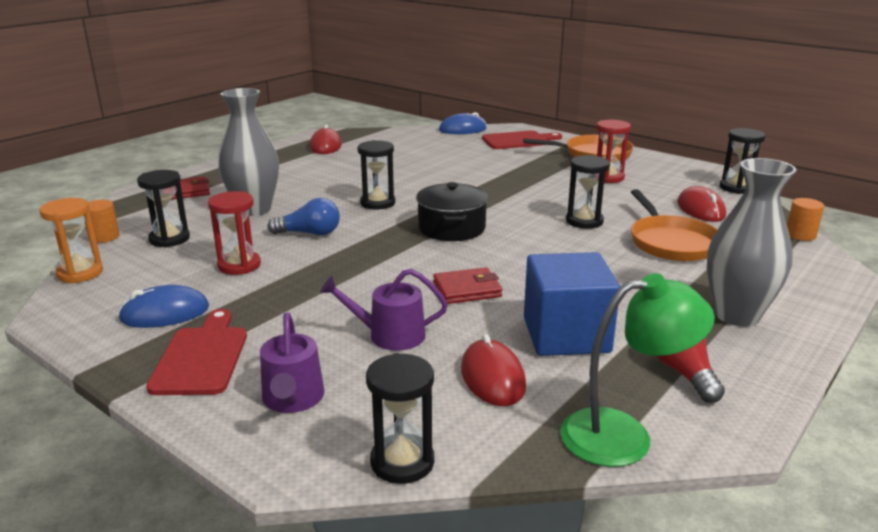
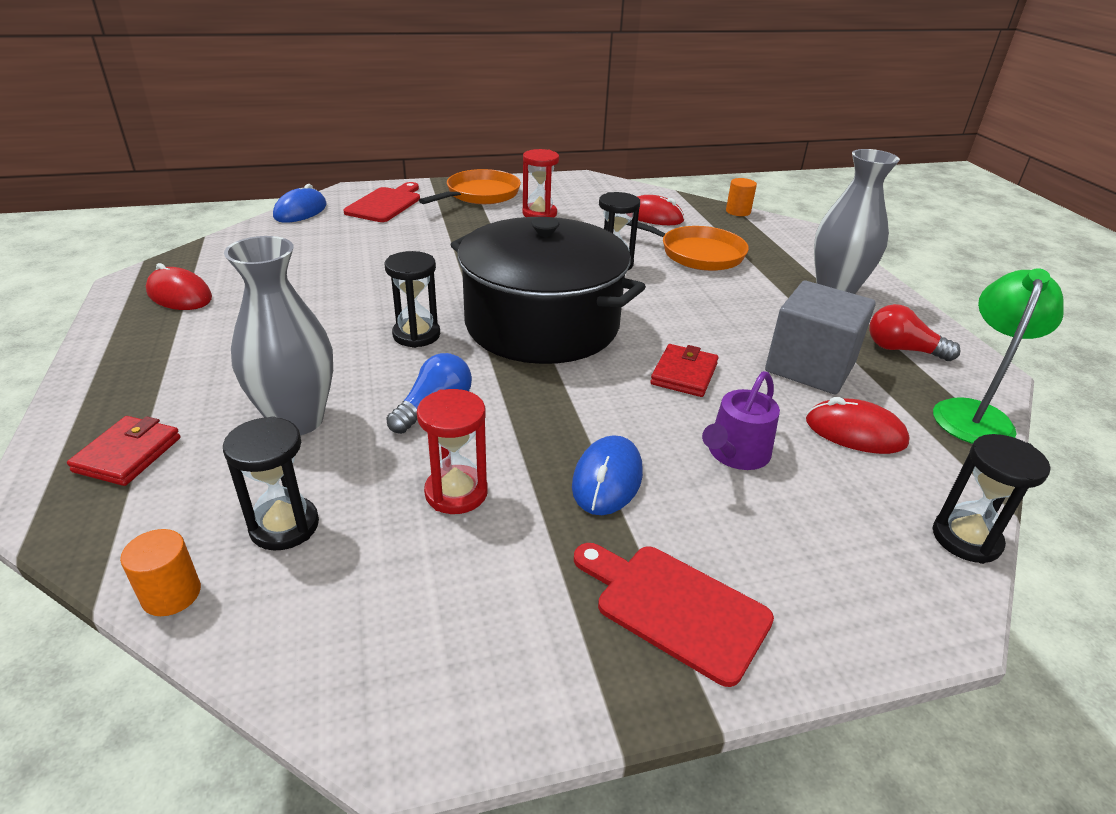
camera: 55 degrees left, 10 degrees up
orange hourglass [40,198,103,284] -> none
blue mouse [118,285,209,328] -> blue mouse moved to [572,435,643,515]
purple watering can [260,312,325,413] -> none
black pot [416,182,488,241] -> black pot [450,217,646,364], size x1.91
blue cube [524,252,620,356] -> grey cube [765,281,876,394]
black hourglass [719,128,766,194] -> none

